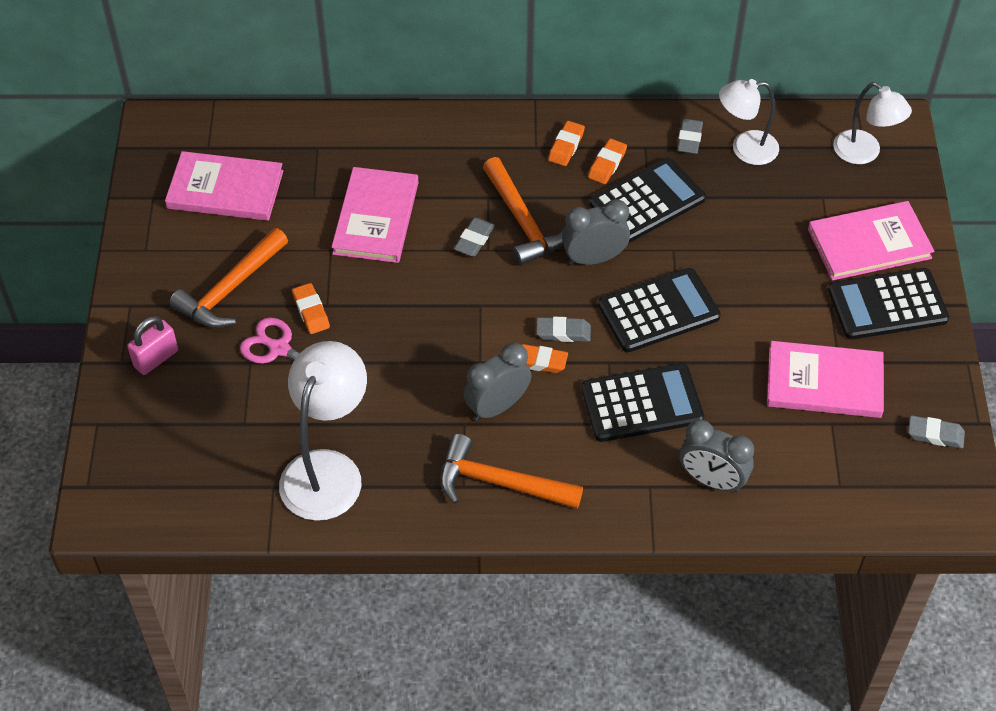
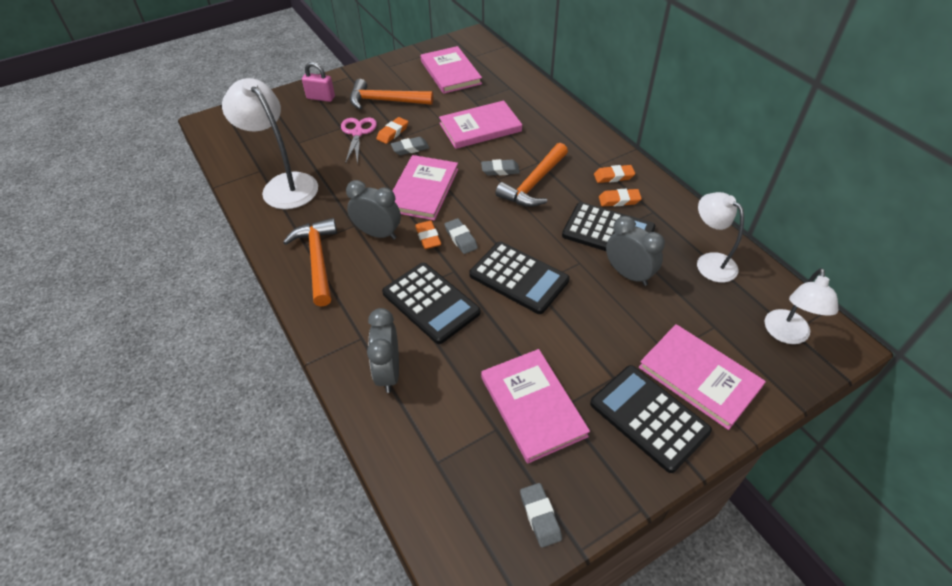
camera: 60 degrees right, 5 degrees down
white lamp [279,341,367,521] -> white lamp turned 120 degrees counterclockwise [222,78,318,209]
grey clock [562,199,630,265] -> grey clock moved to [606,216,665,286]
grey eraser [677,119,703,154] -> grey eraser moved to [391,137,429,155]
none -> pink book [393,155,458,220]

